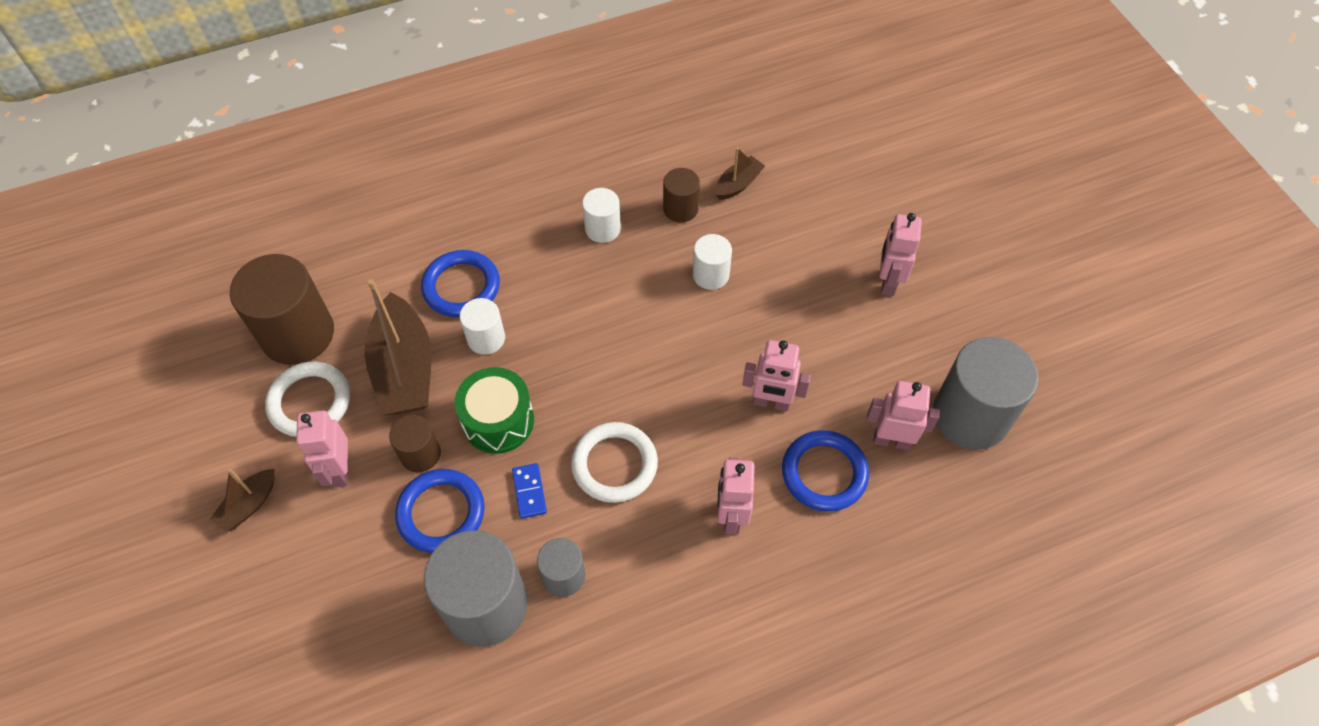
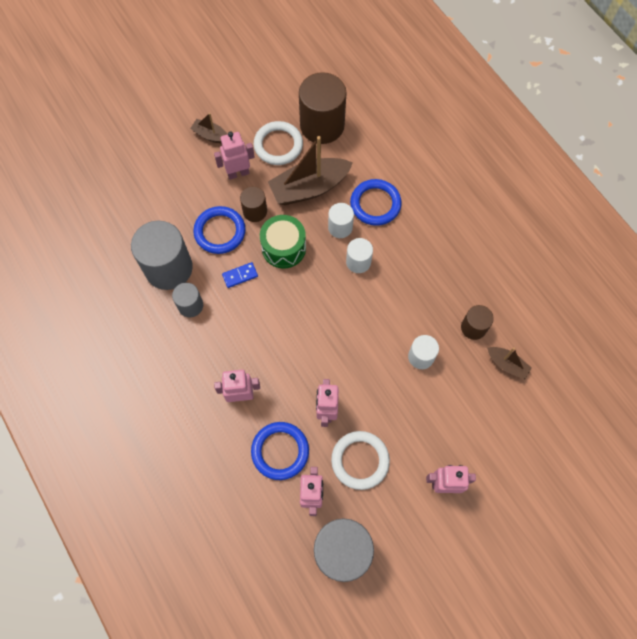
camera: 80 degrees right, 10 degrees up
white ring [571,422,658,503] -> white ring moved to [331,431,390,490]
white cylinder [582,188,621,243] -> white cylinder moved to [346,238,373,273]

